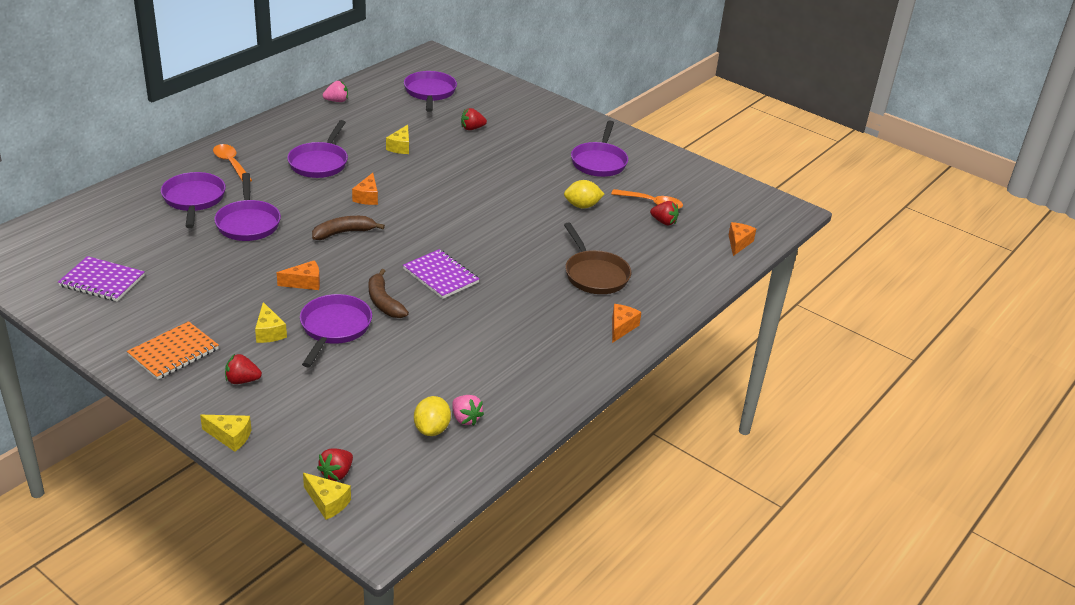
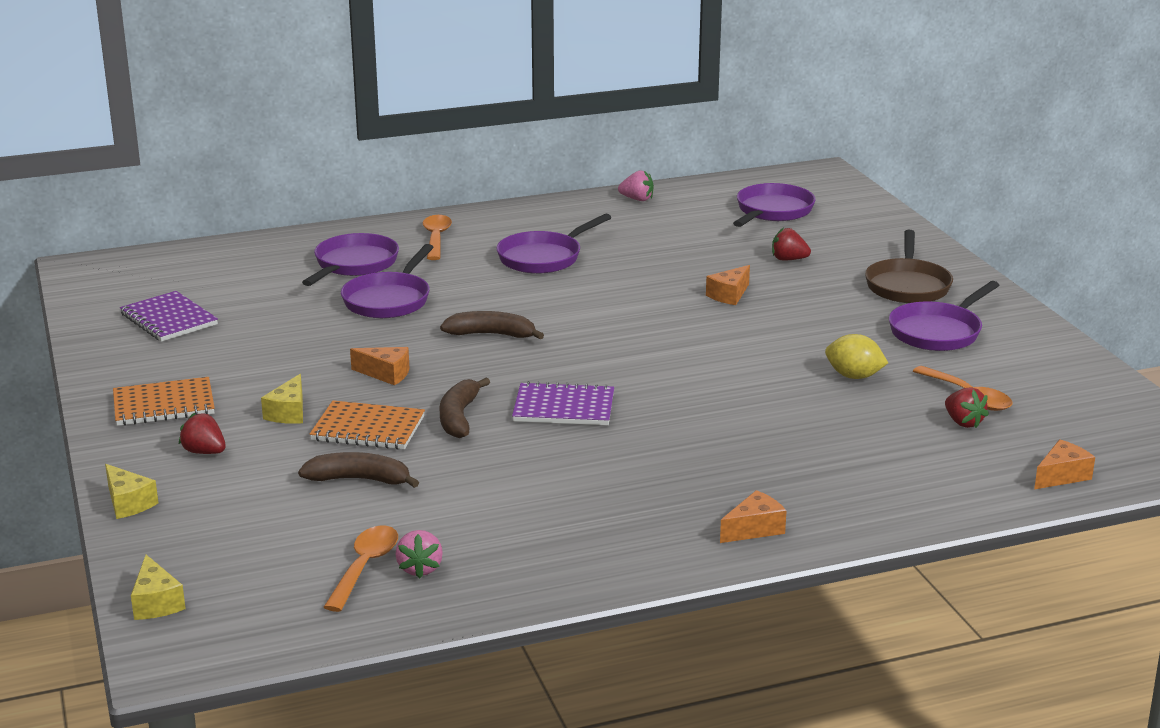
camera: 35 degrees right, 10 degrees down
purple pan [300,294,372,367] -> orange notebook [309,401,425,450]
red strawberry [317,449,353,481] -> none
orange cheese [352,173,378,205] -> orange cheese moved to [706,265,750,305]
yellow cheese [386,125,409,154] -> none
purple notebook [403,249,479,299] -> purple notebook turned 75 degrees counterclockwise [512,381,614,425]
yellow lemon [414,396,451,436] -> orange spoon [324,525,398,612]
brown pan [564,223,631,294] -> brown pan moved to [865,230,953,303]
none -> brown banana [298,452,419,488]

